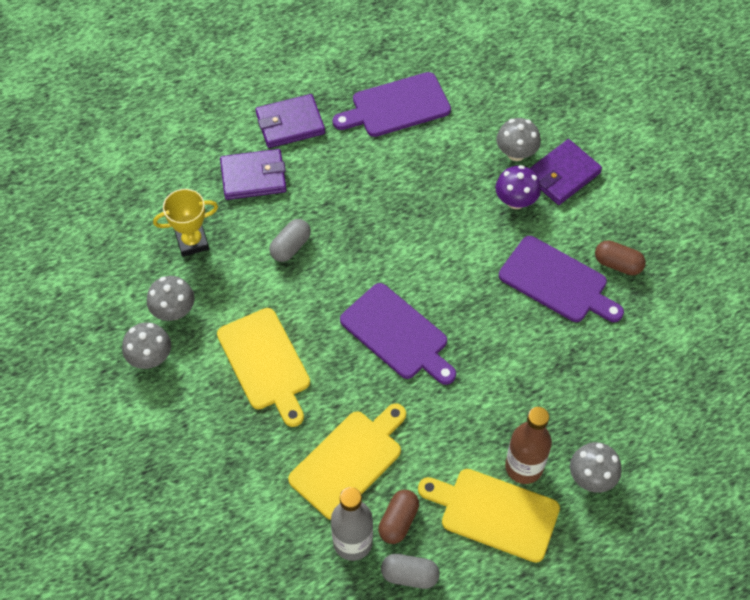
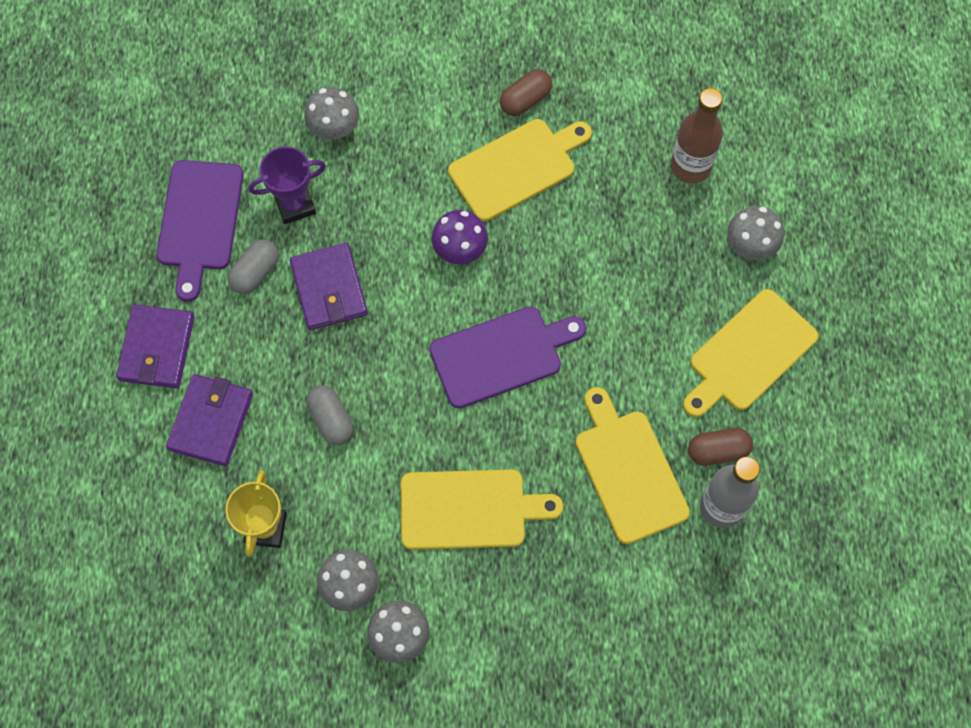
camera: 65 degrees left, 10 degrees up
brown capsule [378,490,419,544] -> brown capsule turned 60 degrees counterclockwise [688,428,753,466]
grey capsule [381,554,440,589] -> grey capsule moved to [228,239,279,294]
purple mushroom [495,165,541,209] -> purple mushroom moved to [432,210,488,264]
purple cutting board [499,236,624,322] -> yellow cutting board [448,119,592,222]
brown bottle [505,407,552,484] -> brown bottle moved to [671,88,723,183]
purple wallet [529,139,602,205] -> purple wallet moved to [290,243,368,330]
none -> purple trophy [249,147,326,224]

